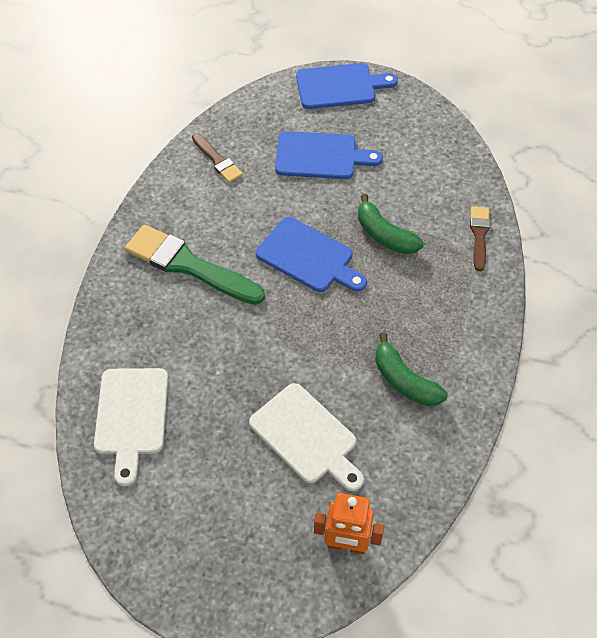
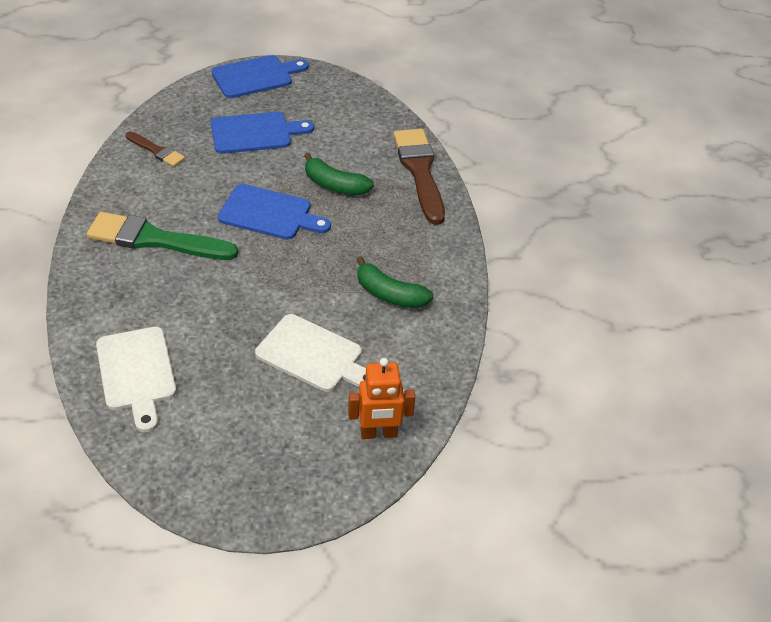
camera: 20 degrees left, 10 degrees down
brown brush [470,206,490,271] -> brown brush [393,129,445,225], size x1.90

